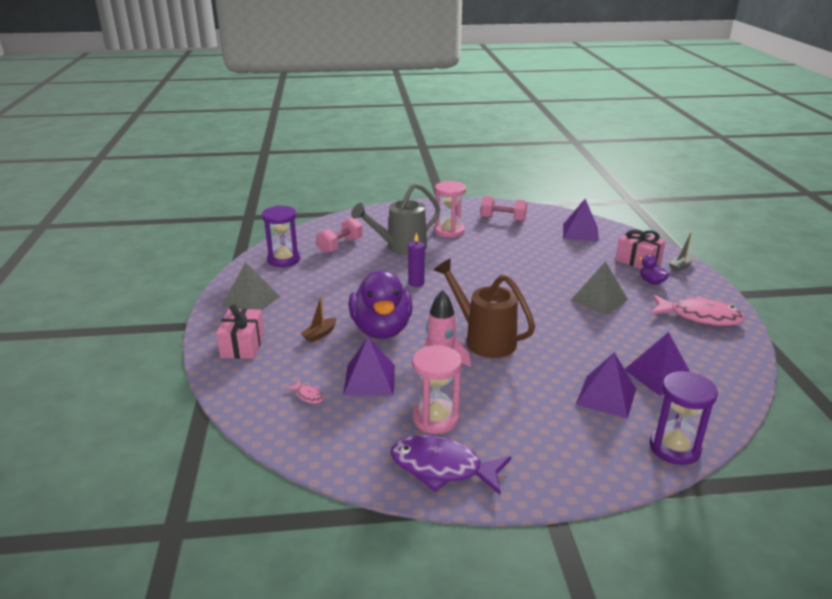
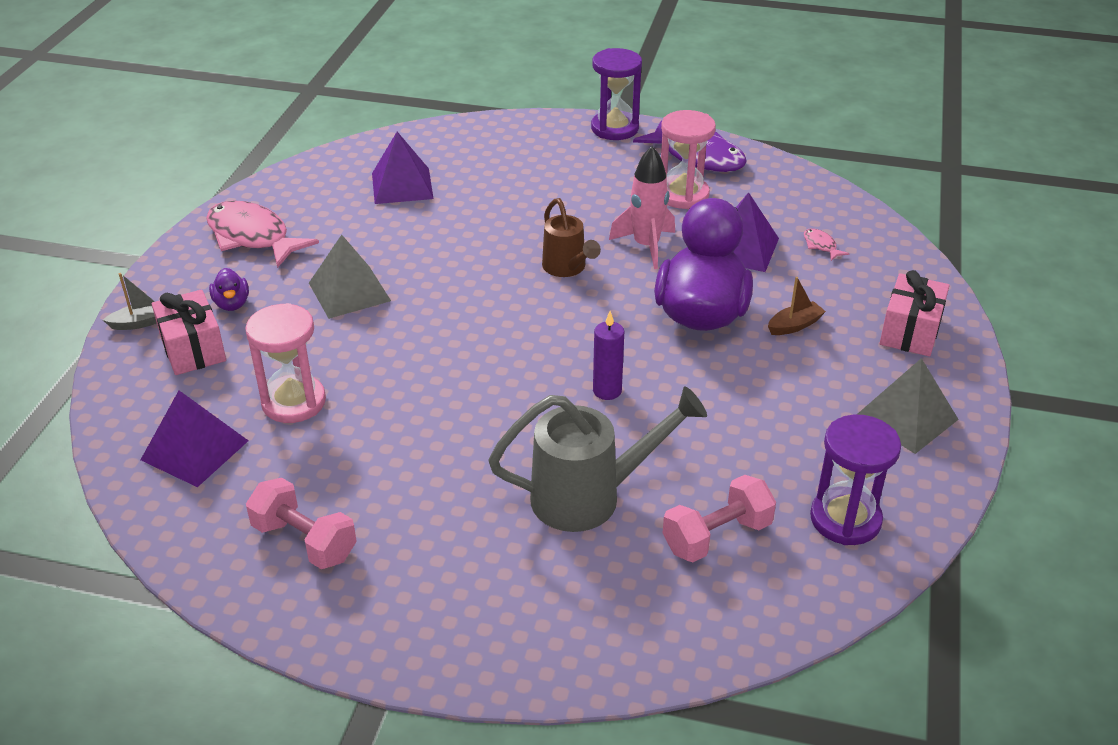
camera: 160 degrees left, 10 degrees up
pink hourglass [434,181,466,238] -> pink hourglass moved to [245,303,326,423]
brown watering can [434,259,535,358] -> brown watering can [542,198,601,277], size x0.62
purple pyramid [576,353,636,419] -> none
purple hourglass [650,371,718,465] -> purple hourglass moved to [591,48,642,140]

